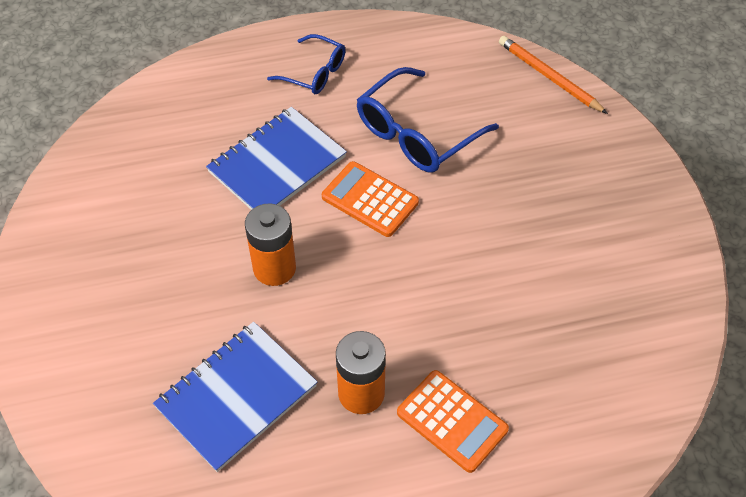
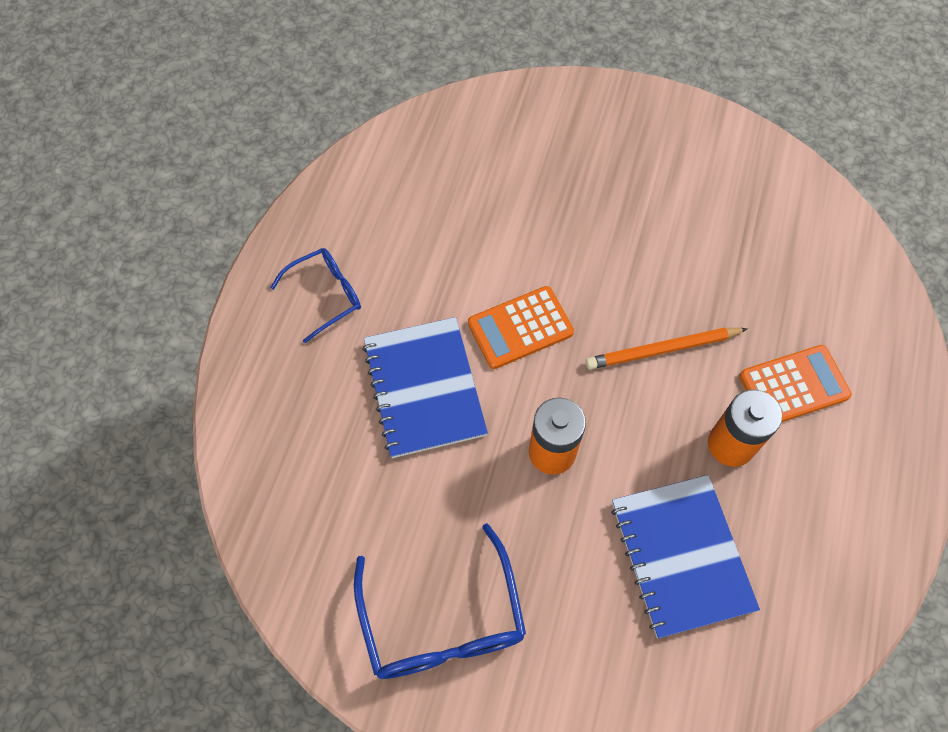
camera: 60 degrees left, 10 degrees up
blue glasses [357,67,499,173] -> blue glasses moved to [354,523,526,679]
orange pencil [499,36,608,114] -> orange pencil moved to [586,328,748,370]

